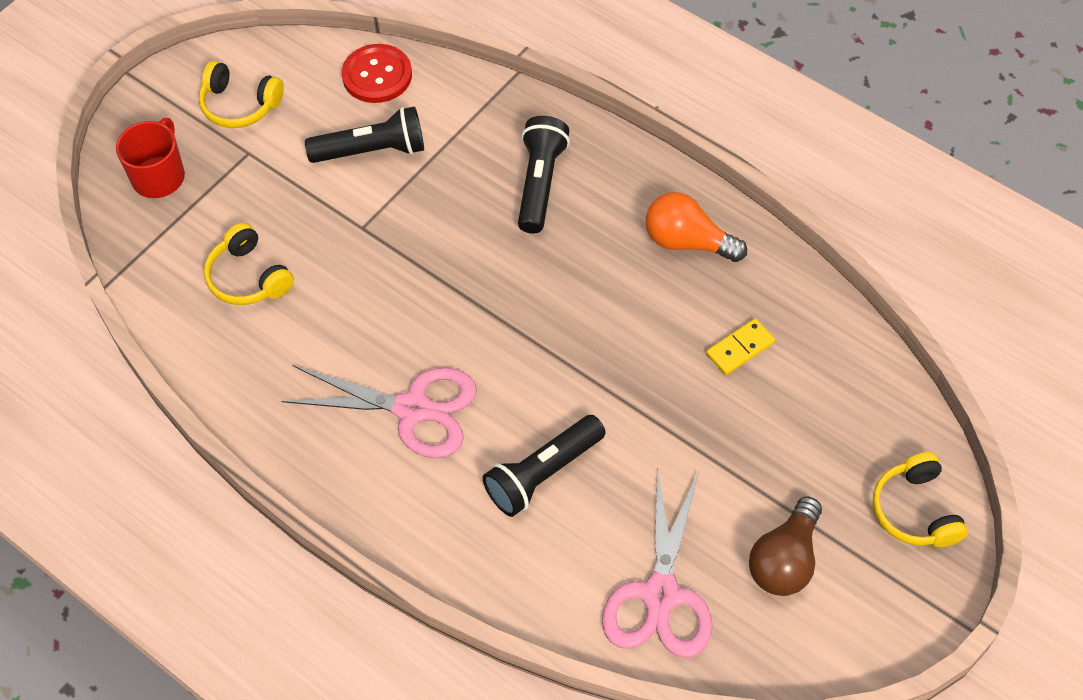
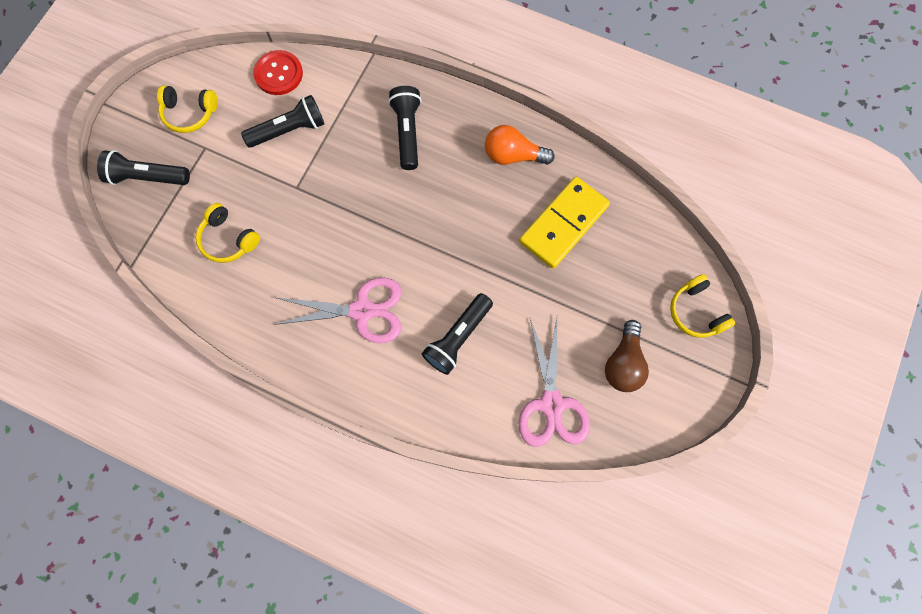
camera: 15 degrees left, 15 degrees up
red mug [116,118,185,198] -> black flashlight [97,150,190,185]
yellow domino [706,318,775,375] -> yellow domino [519,177,610,269], size x2.14

